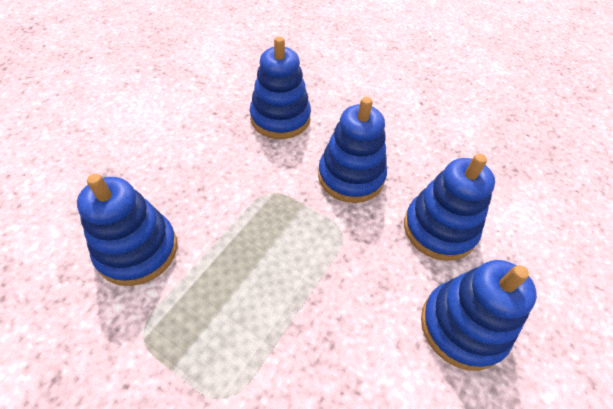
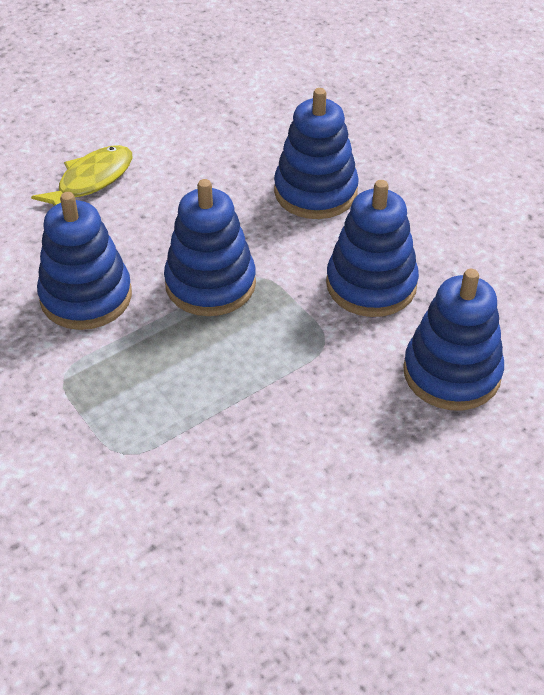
camera: 25 degrees right, 5 degrees down
blue stacking toy [421,260,537,371] -> blue stacking toy moved to [164,179,256,316]
none -> yellow fish [31,145,132,206]

